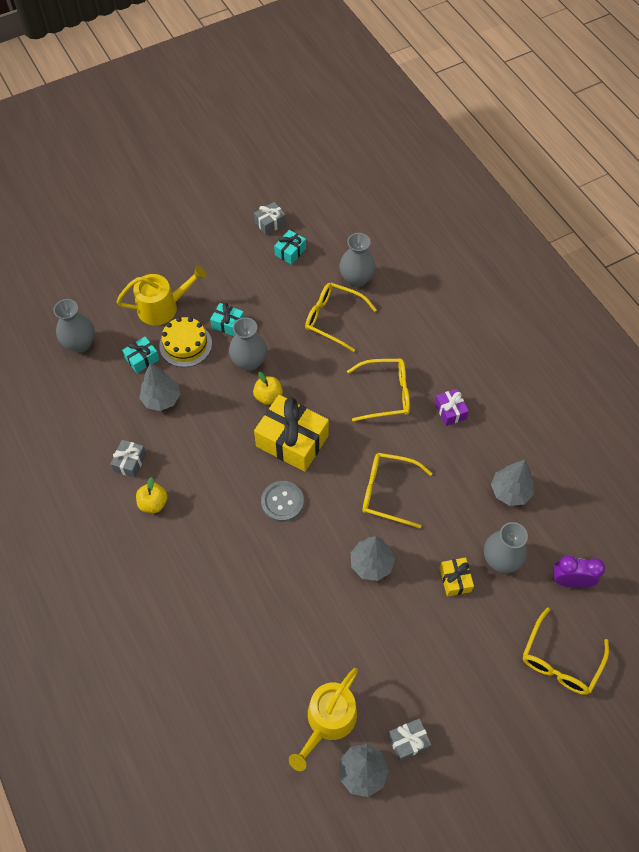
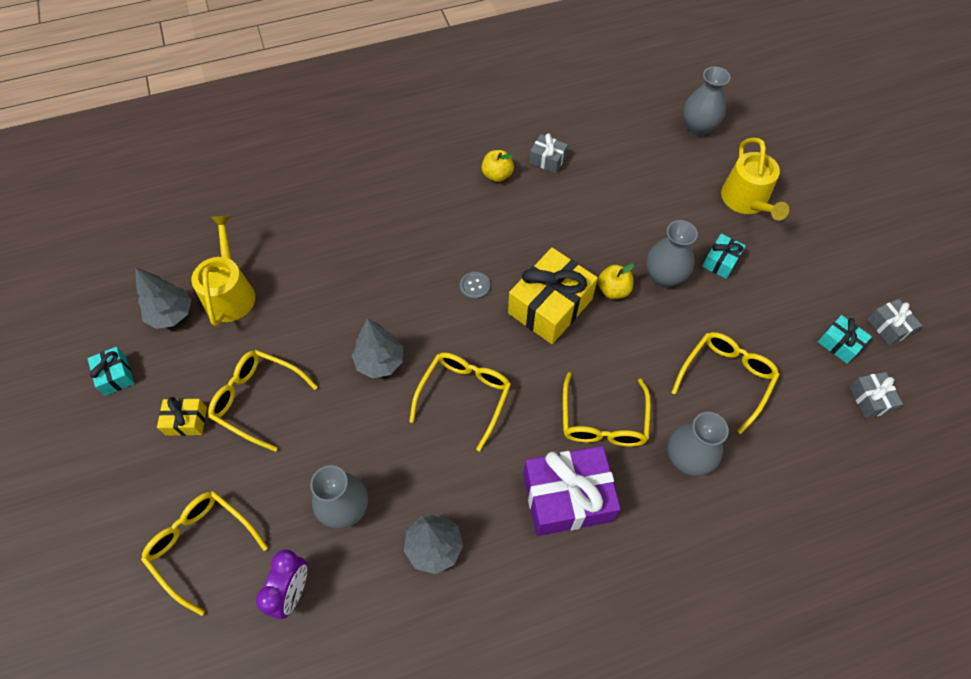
camera: 100 degrees right, 0 degrees up
turquoise gift [122,337,160,373] -> turquoise gift moved to [87,347,134,396]
grey tree [139,363,180,411] -> none
yellow cake [159,317,212,367] -> none
grey button [261,481,304,522] -> grey button [460,272,490,300], size x0.64
yellow watering can [289,668,358,771] -> yellow watering can turned 45 degrees clockwise [191,216,255,326]
grey vase [339,233,376,287] -> grey vase moved to [667,412,729,476]
grey gift [388,718,431,761] -> grey gift moved to [849,372,903,418]
purple gift [435,389,469,426] -> purple gift [523,446,621,536], size x2.02
yellow gift [439,557,474,597] -> yellow gift moved to [157,397,207,436]
none -> yellow glasses [208,350,318,452]

